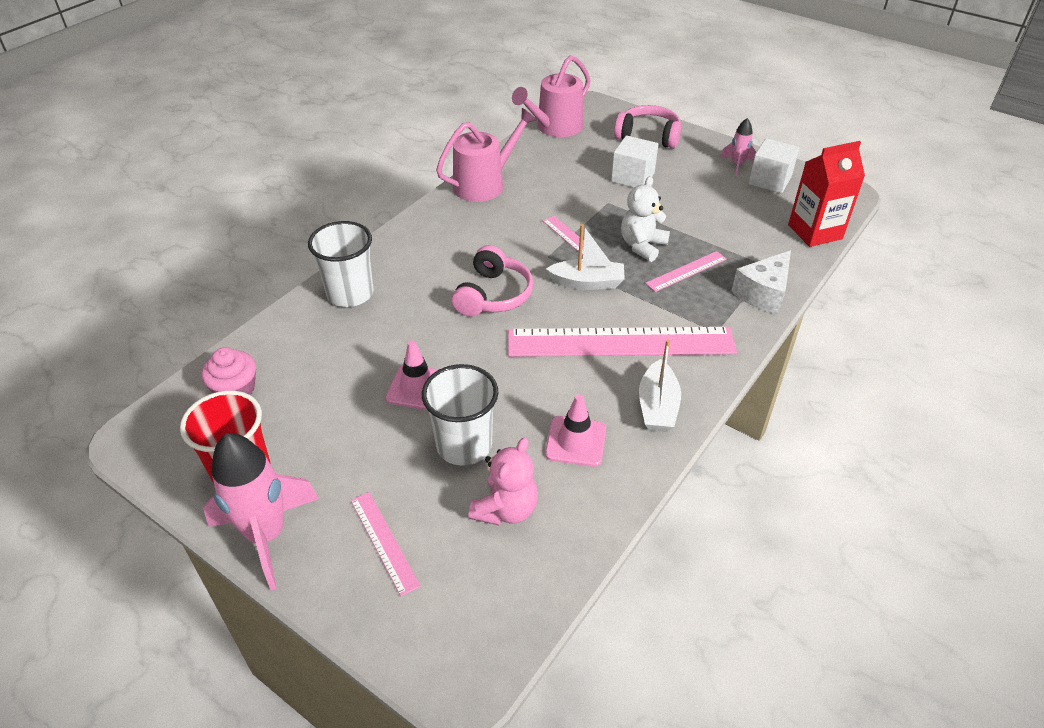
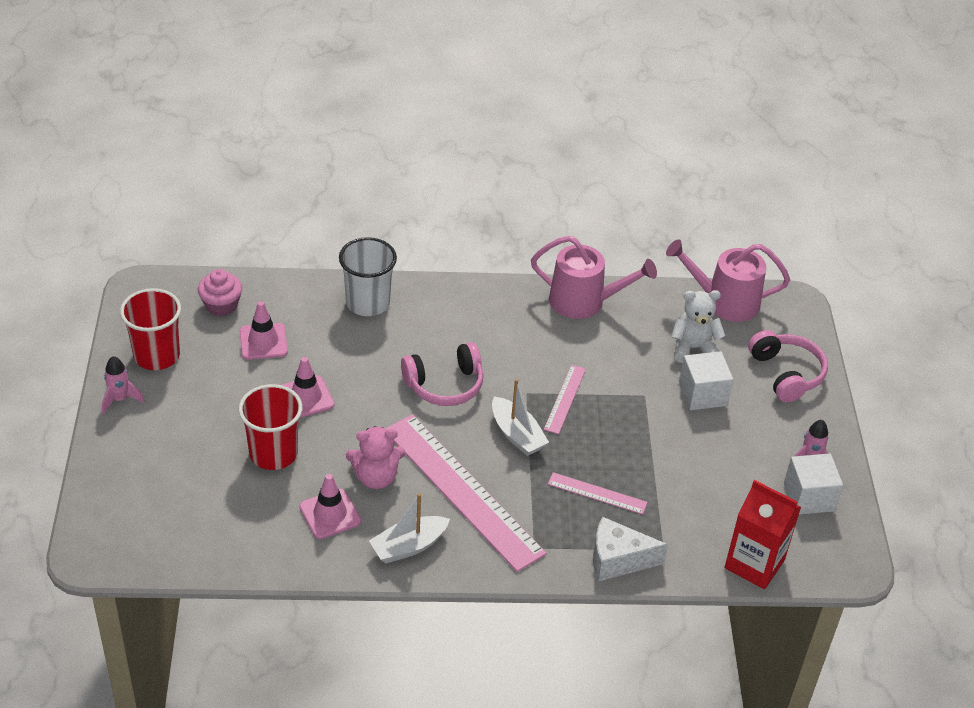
camera: 50 degrees right, 0 degrees up
pink rocket [203,433,319,591] -> pink rocket [102,356,145,414], size x0.51
pink ruler [351,492,421,596] -> none
white cup [422,364,498,466] -> red cup [238,384,303,470]
pink teddy bear [468,438,538,525] -> pink teddy bear moved to [346,426,405,489]
white teddy bear [621,176,670,262] -> white teddy bear moved to [671,290,725,363]
none -> pink traffic cone [240,301,288,360]

